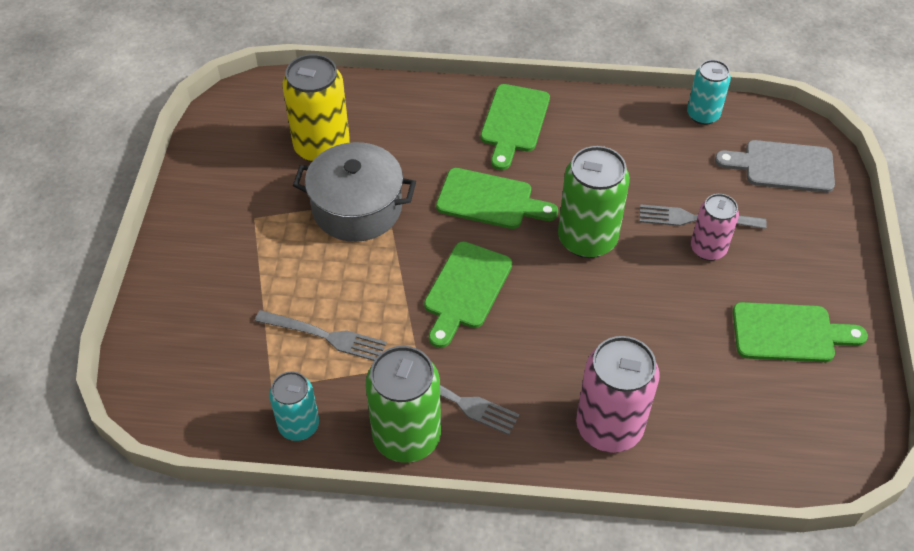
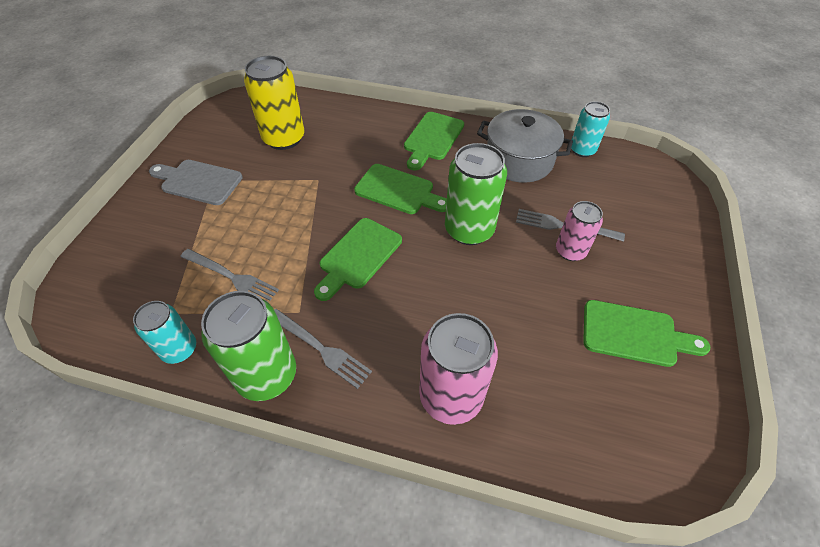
camera: 10 degrees right, 0 degrees up
grey pot [293,142,416,242] -> grey pot moved to [477,109,573,183]
grey cutting board [715,140,835,193] -> grey cutting board moved to [149,160,243,205]

